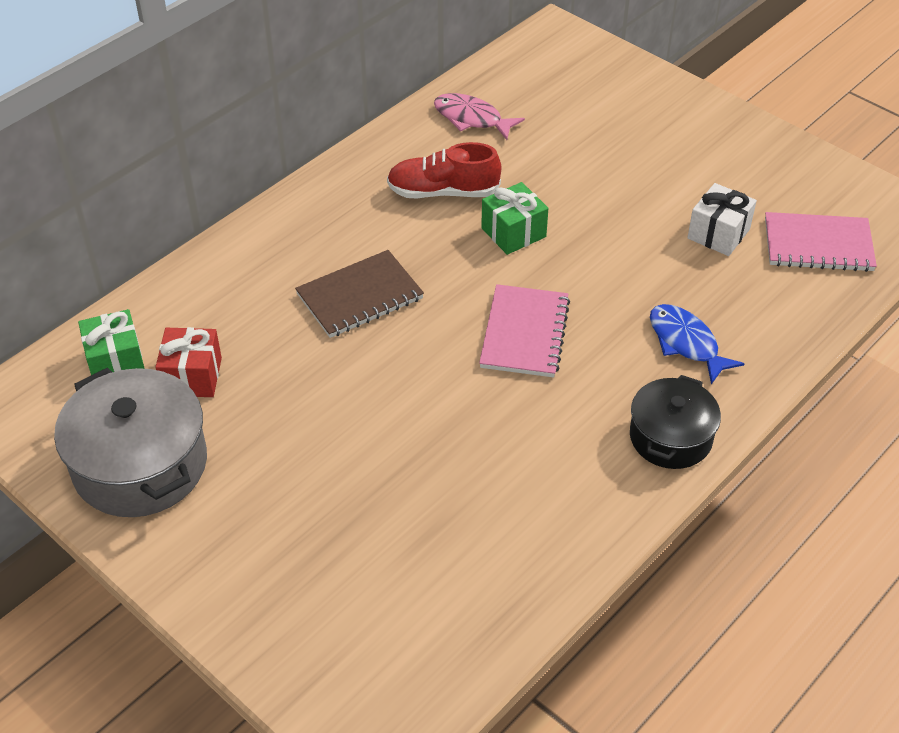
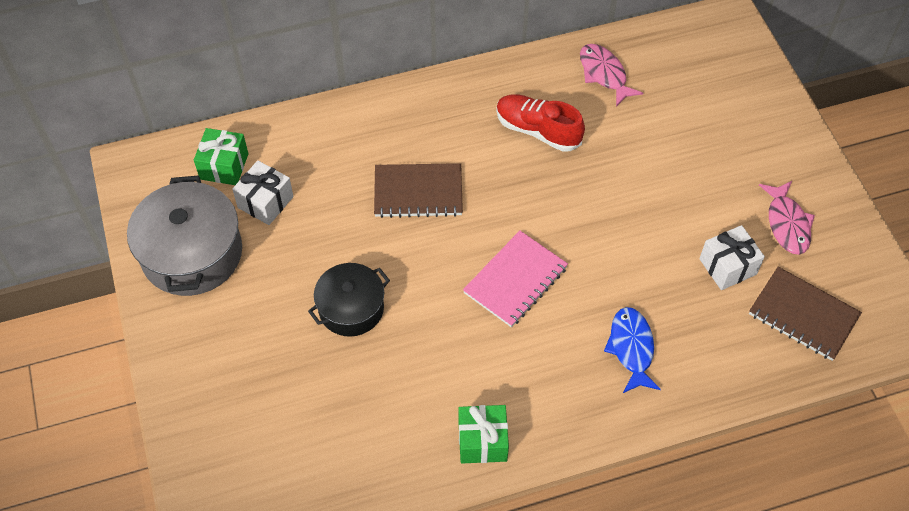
camera: 30 degrees right, 10 degrees up
red gift [155,327,222,397] -> white gift [232,160,294,225]
green gift [481,182,548,255] -> green gift moved to [459,405,509,463]
black pot [630,375,721,469] -> black pot moved to [308,263,390,337]
pink notebook [765,212,877,272] -> brown notebook [749,267,862,361]
none -> pink fish [759,181,815,255]

